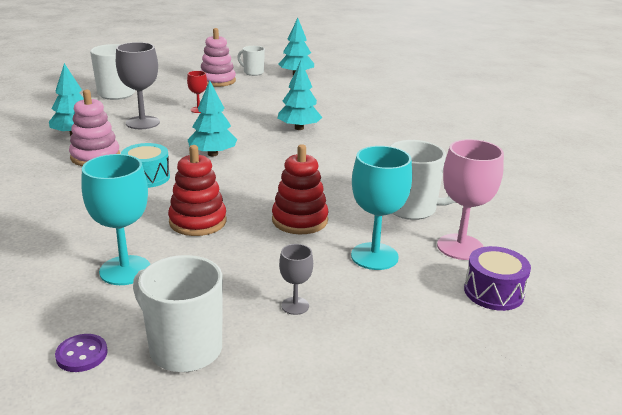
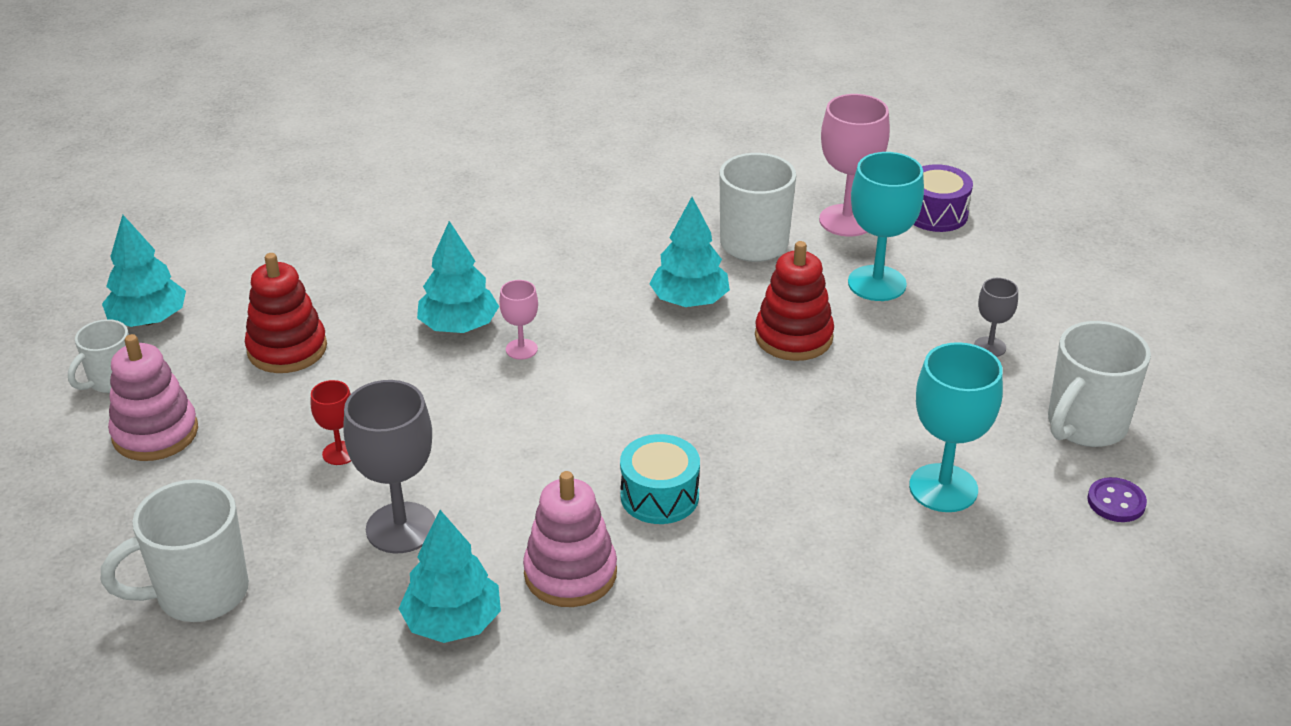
camera: 85 degrees left, 10 degrees up
red stacking toy [168,145,227,236] -> red stacking toy moved to [245,253,327,373]
turquoise tree [188,81,237,157] -> turquoise tree moved to [649,197,730,307]
none -> pink goblet [499,280,538,360]

